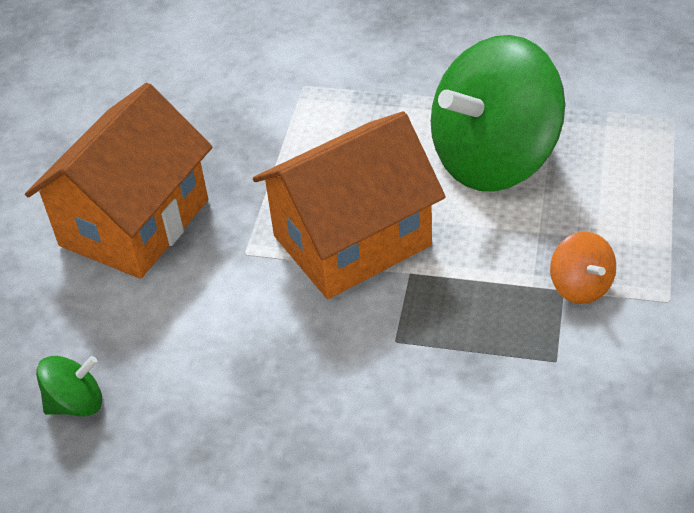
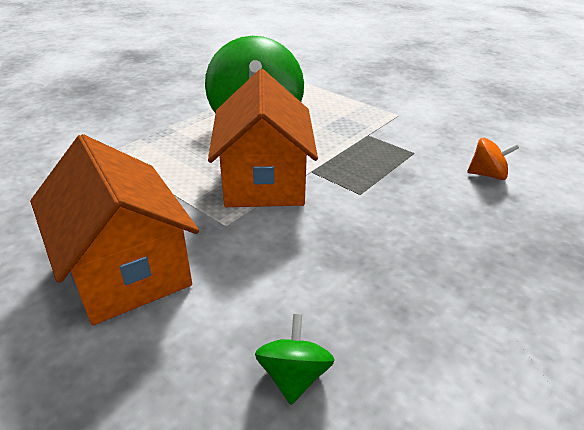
camera: 65 degrees left, 10 degrees down
orange spinning top [550,232,616,304] -> orange spinning top moved to [467,138,519,180]

